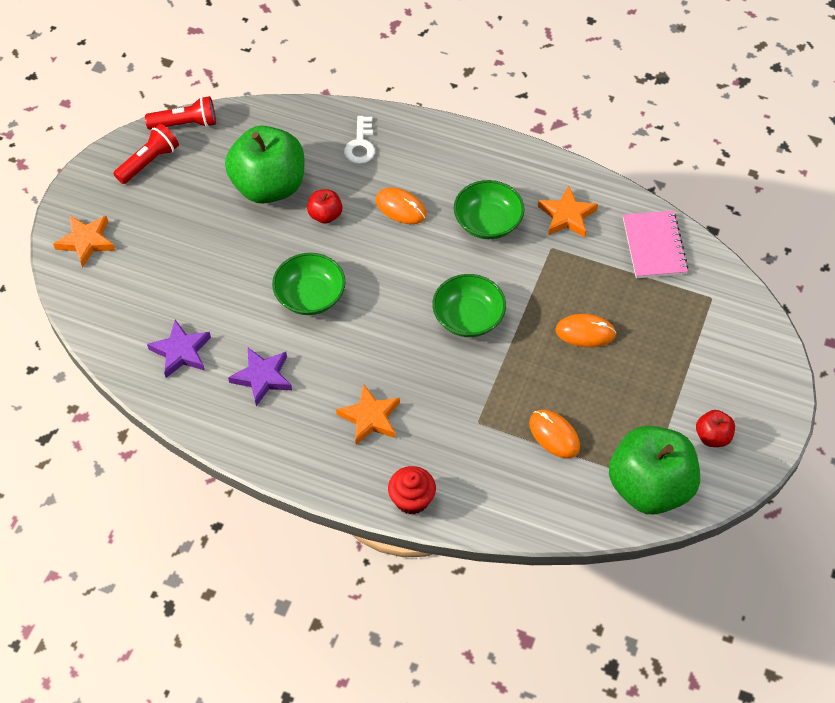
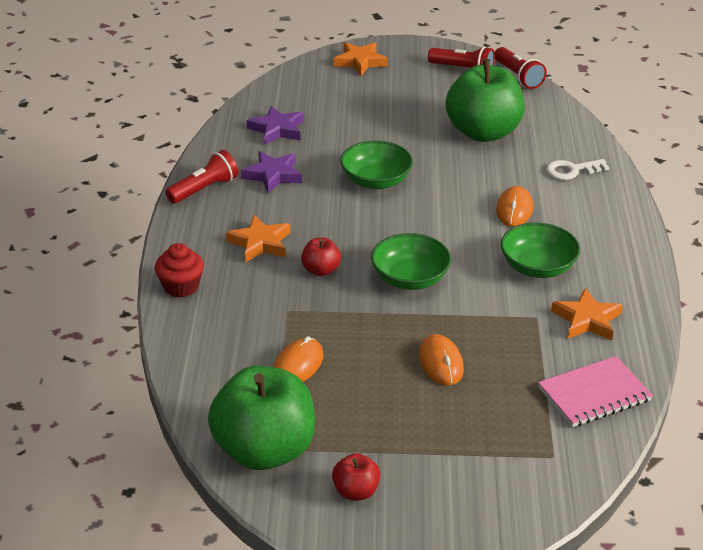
camera: 70 degrees right, 20 degrees down
red apple [307,189,342,224] -> red apple moved to [301,238,341,276]
none -> red flashlight [165,150,238,204]

